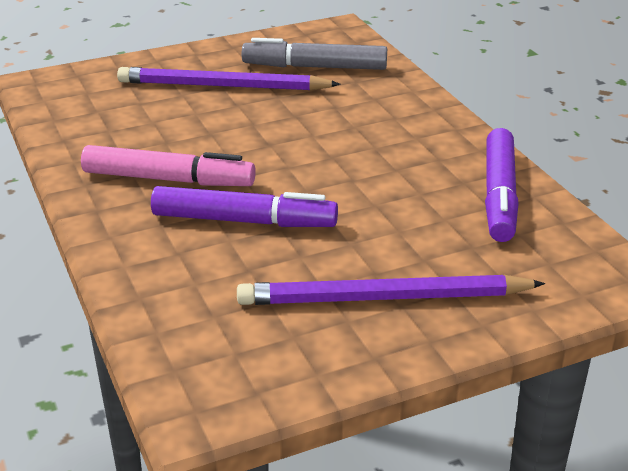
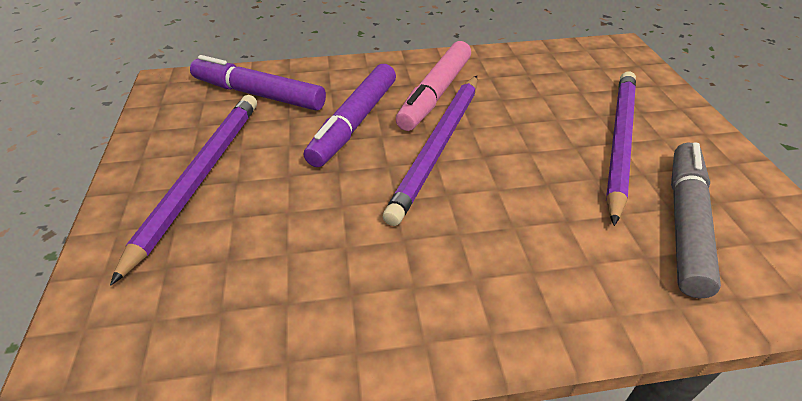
camera: 105 degrees right, 10 degrees up
purple marker [485,128,519,242] -> purple marker moved to [190,55,326,110]
none -> purple pencil [383,76,477,226]

